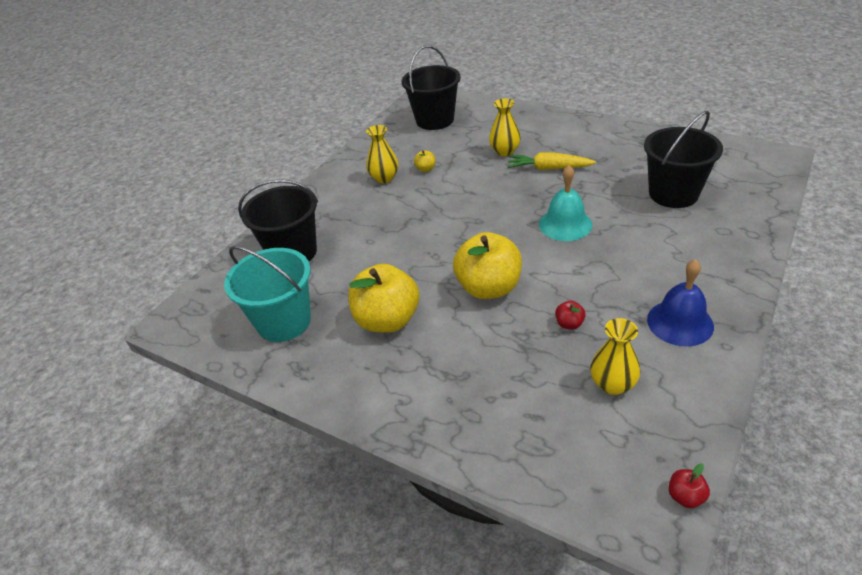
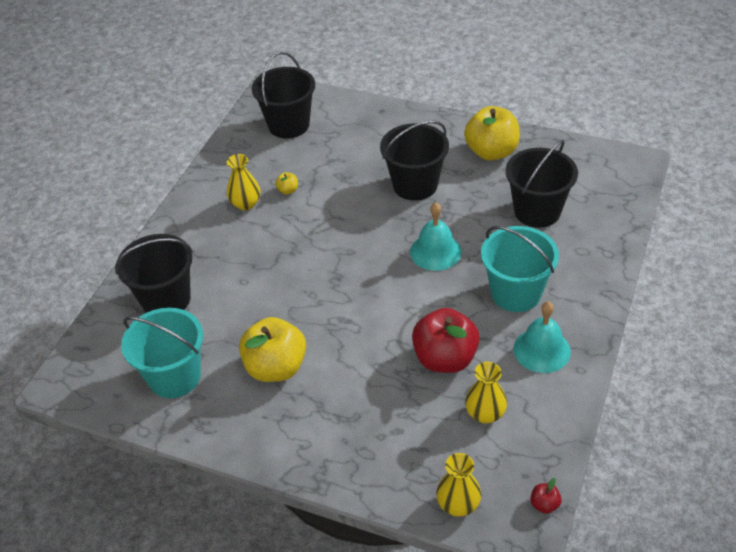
camera: 10 degrees left, 5 degrees up
yellow apple [453,232,522,299] -> yellow apple moved to [464,106,520,161]
yellow vase [489,98,521,156] -> yellow vase moved to [436,453,481,517]
yellow carrot [507,152,596,170] -> black bucket [380,121,449,201]
red apple [555,301,586,329] -> red apple [412,308,480,373], size x2.46
blue bell [647,259,714,346] -> turquoise bell [514,301,571,373]
none -> turquoise bucket [481,226,559,312]

